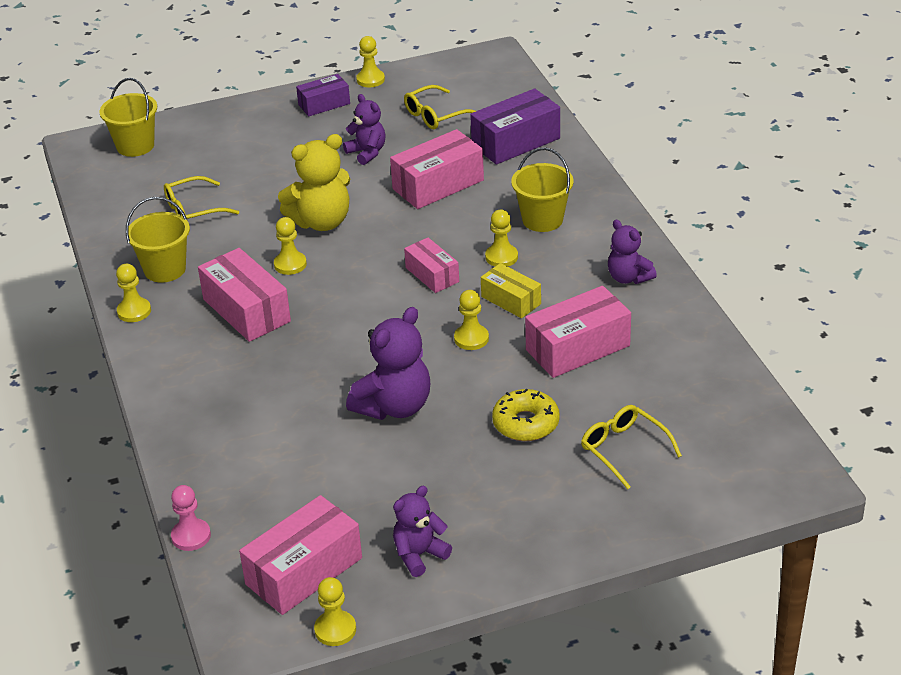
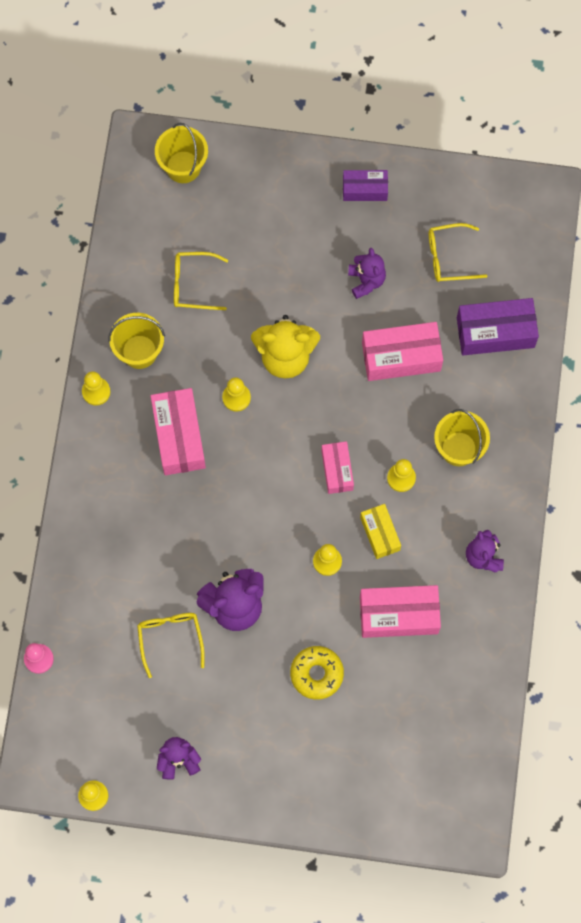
camera: 25 degrees right, 35 degrees up
pink box [239,495,362,615] -> none
yellow pawn [356,36,385,87] -> none
yellow glasses [581,405,682,489] -> yellow glasses moved to [137,613,205,678]

